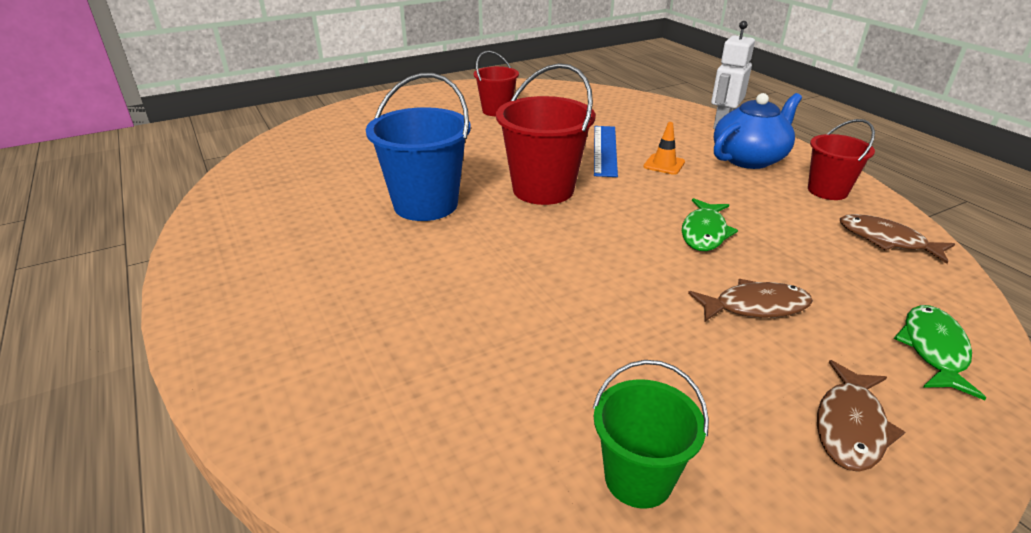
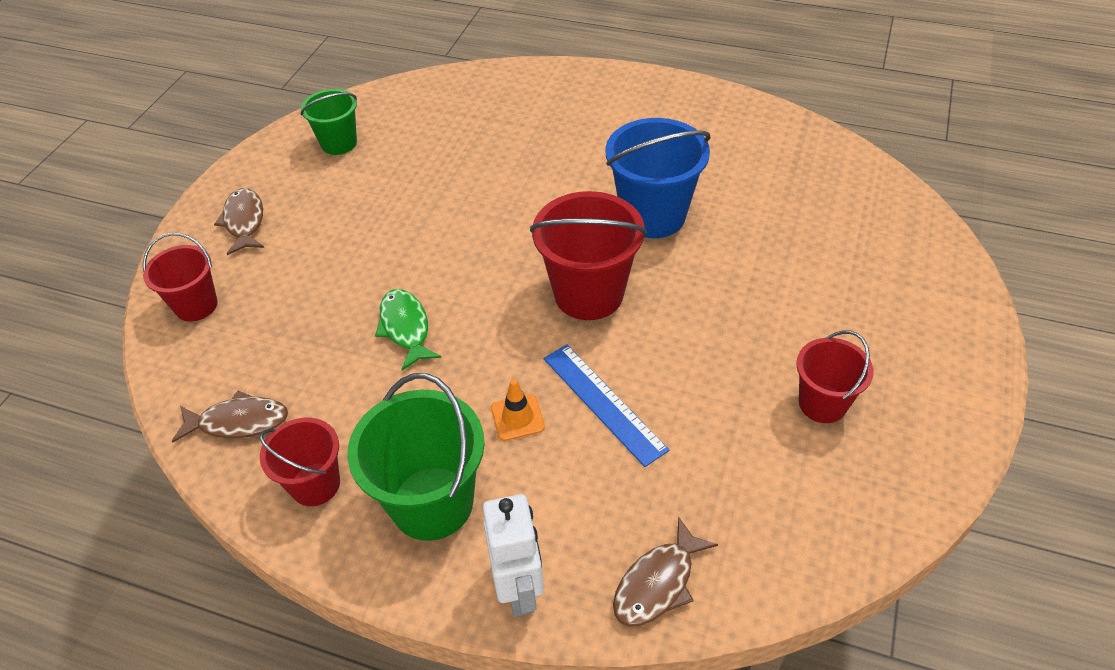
camera: 140 degrees right, 15 degrees up
brown fish [688,279,813,322] -> brown fish moved to [613,516,718,627]
blue teapot [714,93,802,169] -> green bucket [347,373,485,541]
green fish [894,305,986,400] -> red bucket [143,233,218,322]

